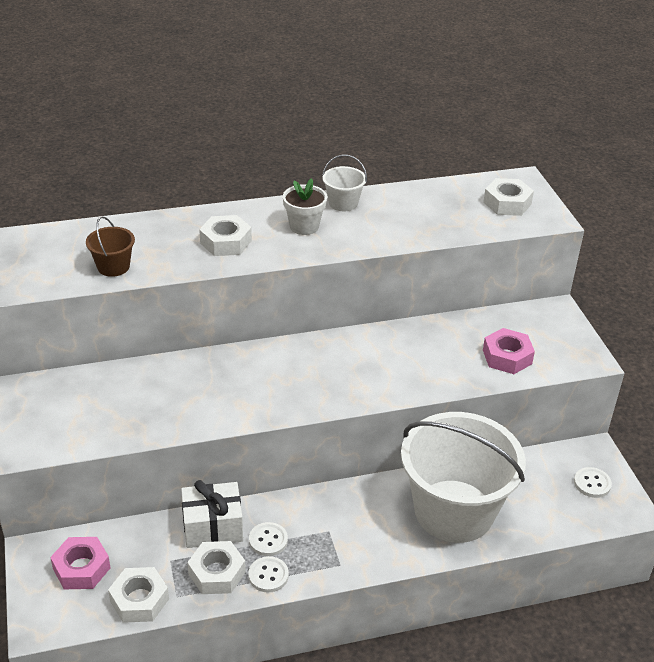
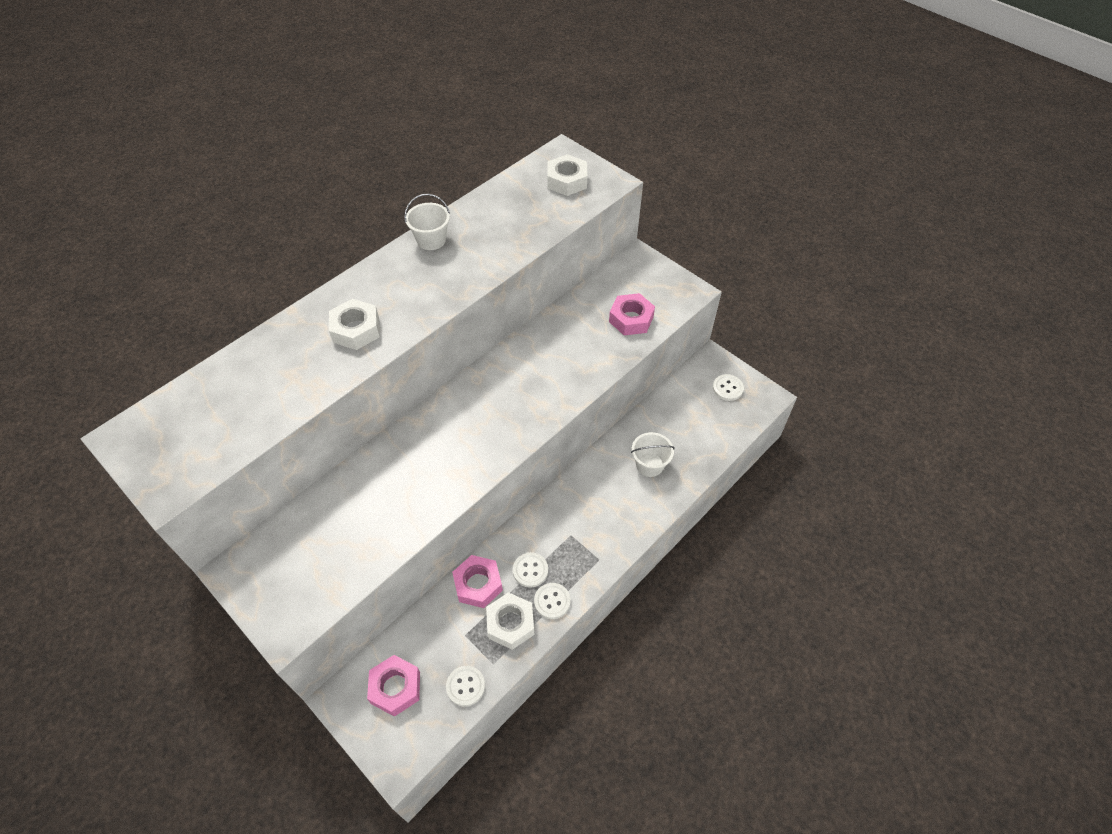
camera: 30 degrees left, 15 degrees up
brown bucket [86,216,135,277] -> none
white nut [108,567,169,623] -> white button [446,666,485,707]
white gift [181,480,243,548] -> pink nut [452,555,503,608]
white flower pot [283,178,327,235] -> none
white bucket [401,412,526,543] -> white bucket [631,432,675,477], size x0.40

